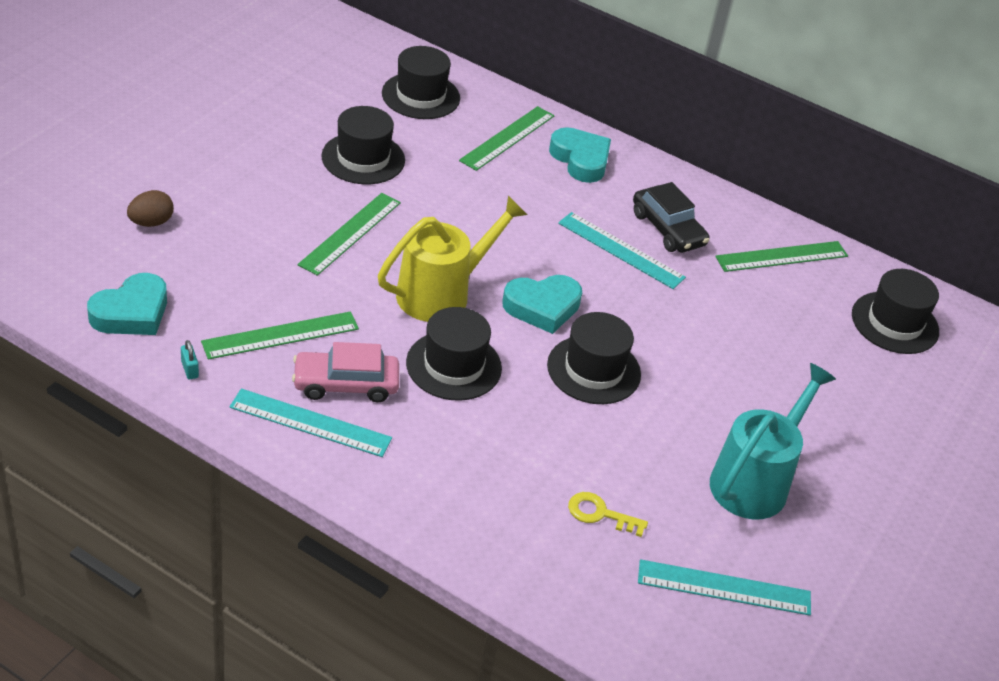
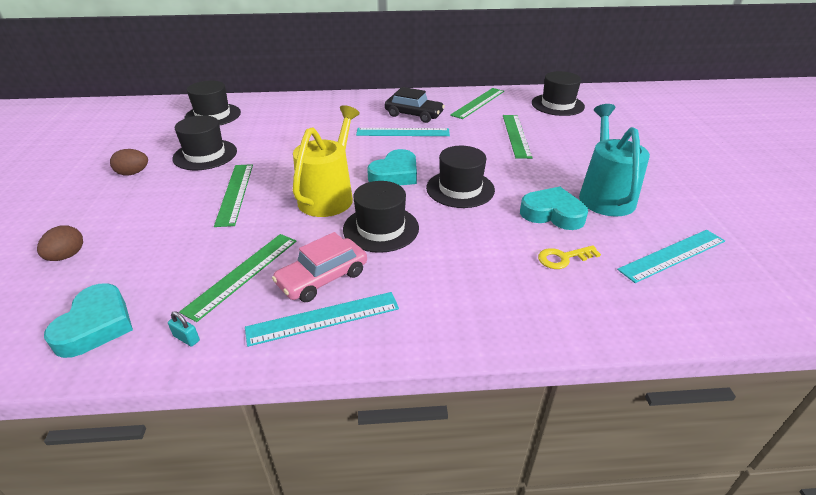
camera: 30 degrees left, 5 degrees down
green ruler [459,106,554,171] -> green ruler moved to [503,115,533,159]
turquoise heart [549,127,611,183] -> turquoise heart moved to [520,187,588,230]
none -> brown egg [110,149,148,176]

